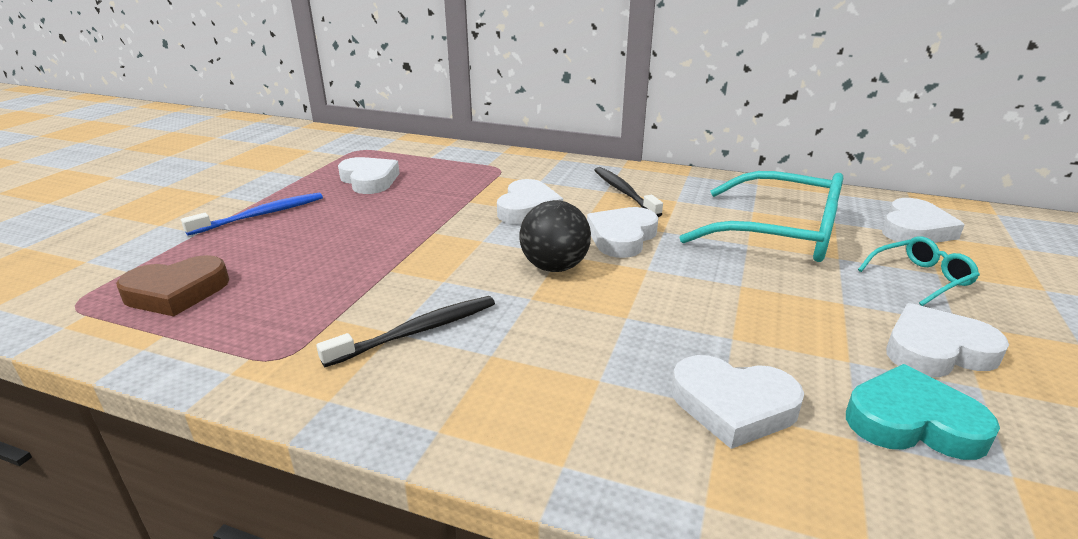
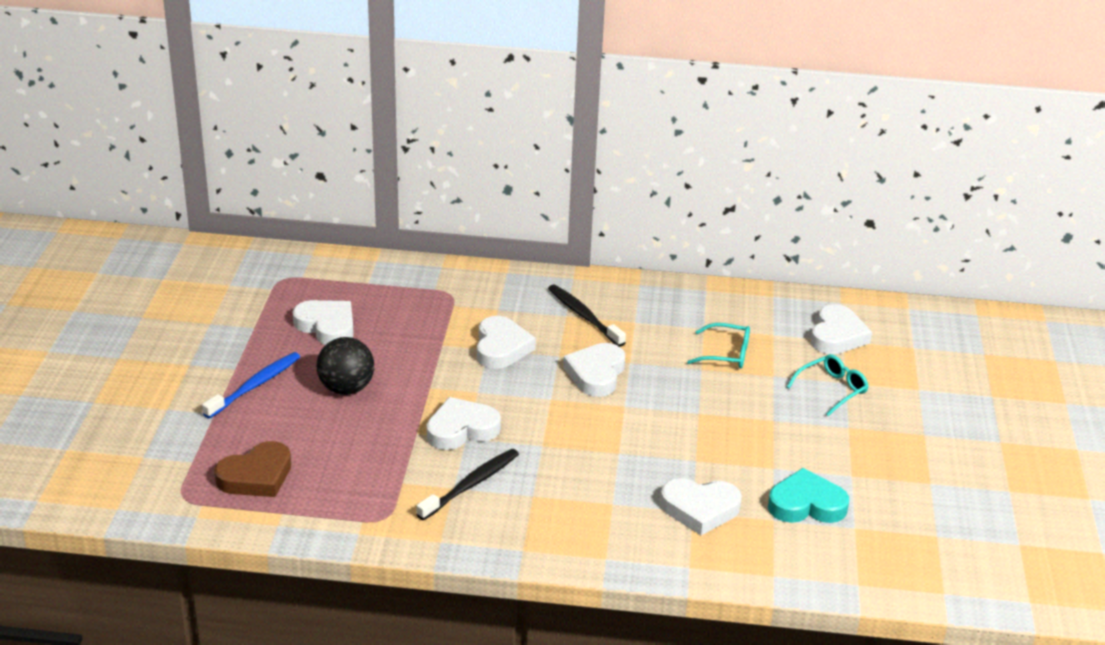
camera: 15 degrees left, 5 degrees up
black ball [519,200,591,272] -> black ball moved to [316,337,374,395]
turquoise glasses [680,171,843,262] -> turquoise glasses [687,323,750,368], size x0.49
white heart [886,303,1009,377] -> white heart moved to [427,397,501,450]

